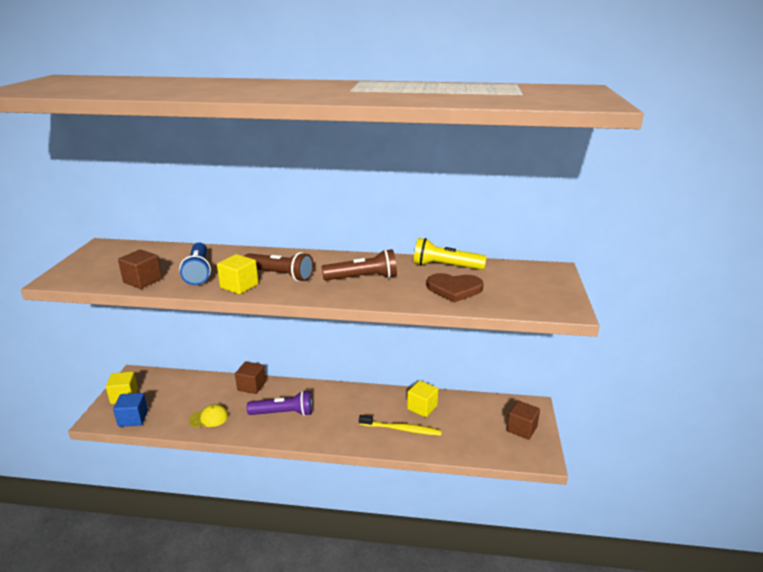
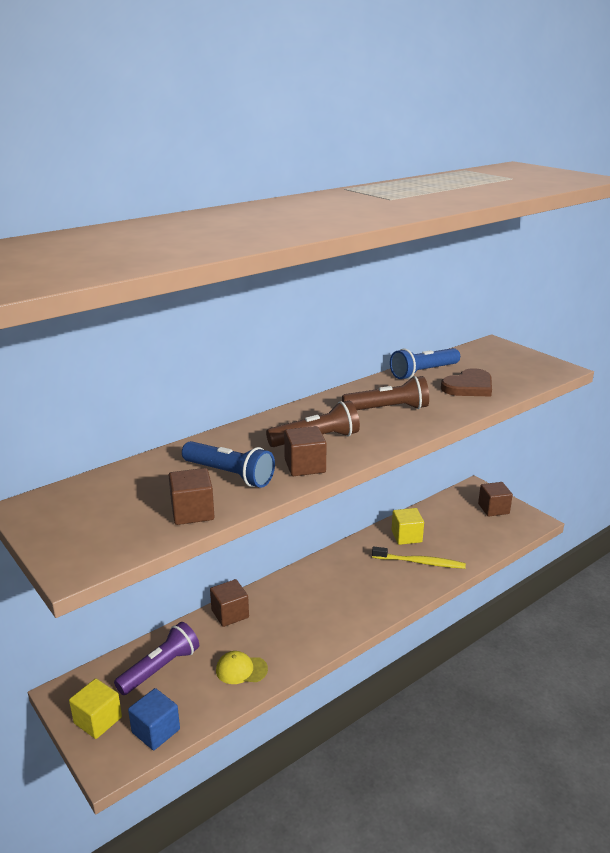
camera: 45 degrees left, 0 degrees up
yellow cap [189,404,228,428] -> yellow cap turned 120 degrees counterclockwise [216,651,268,684]
yellow cube [217,254,258,294] -> brown cube [284,426,327,476]
purple flashlight [247,390,312,416] -> purple flashlight moved to [114,622,199,695]
brown flashlight [322,249,397,280] -> brown flashlight turned 45 degrees clockwise [342,376,429,410]
yellow toothbrush [359,415,442,436] -> yellow toothbrush turned 45 degrees clockwise [372,547,466,569]
yellow flashlight [414,238,487,270] -> blue flashlight [390,348,460,379]

